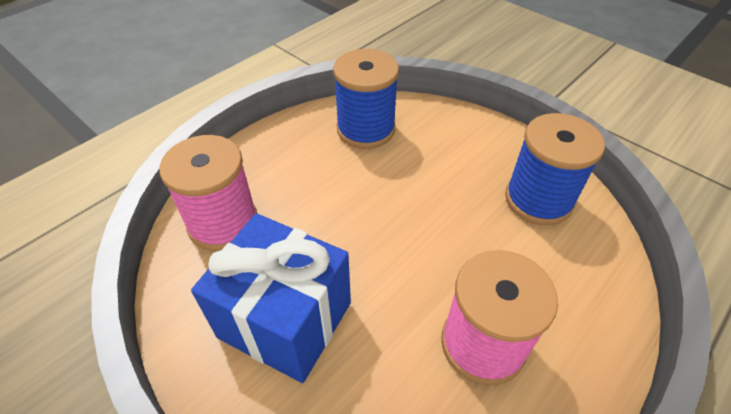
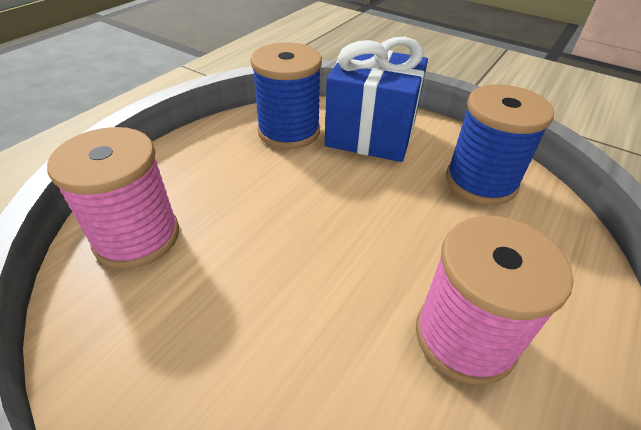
camera: 10 degrees left, 5 degrees down
blue gift [191,213,351,383] -> blue gift moved to [325,37,428,162]

